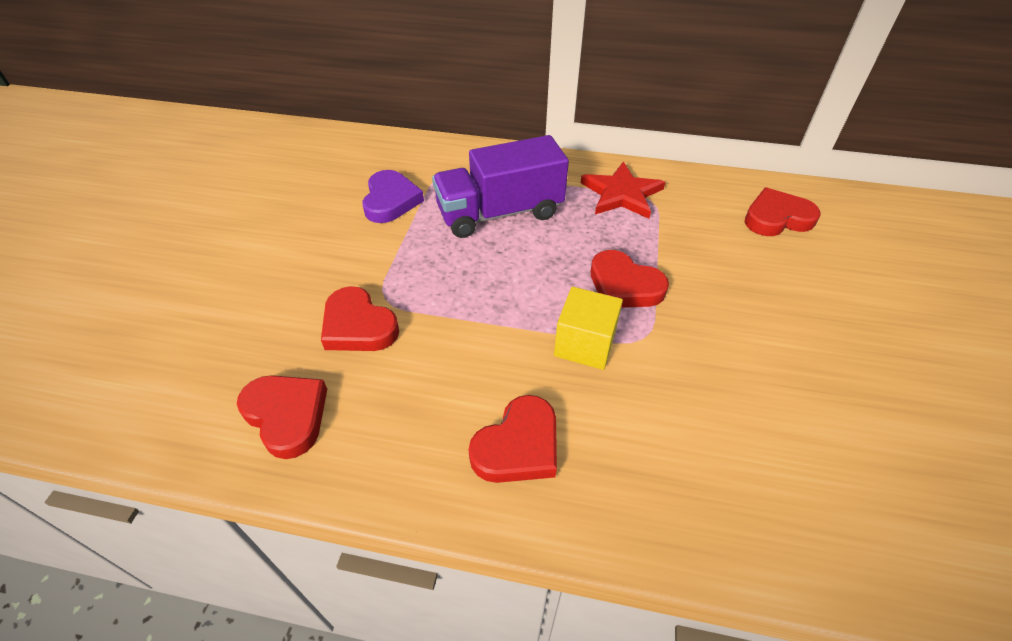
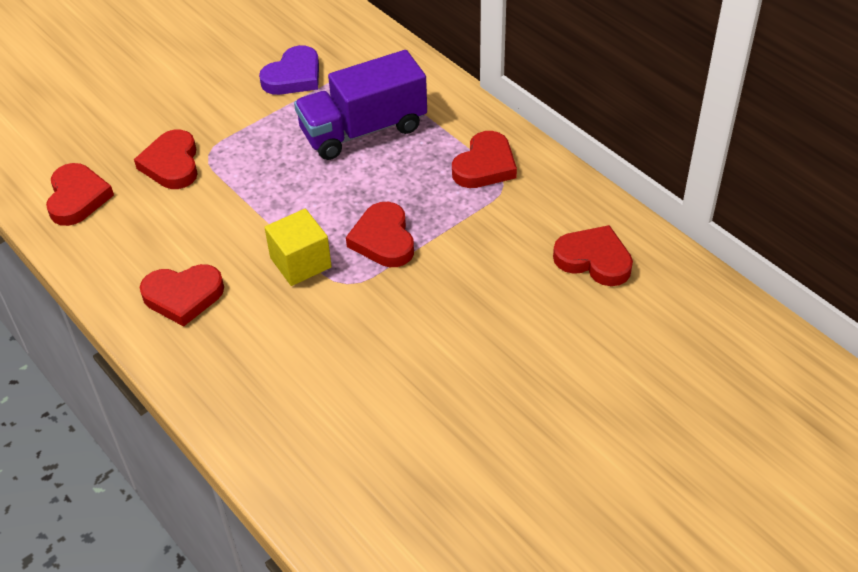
camera: 40 degrees right, 0 degrees up
purple truck [432,135,569,238] -> purple truck turned 45 degrees counterclockwise [294,50,427,160]
red star [581,162,665,219] -> red heart [452,131,517,188]

